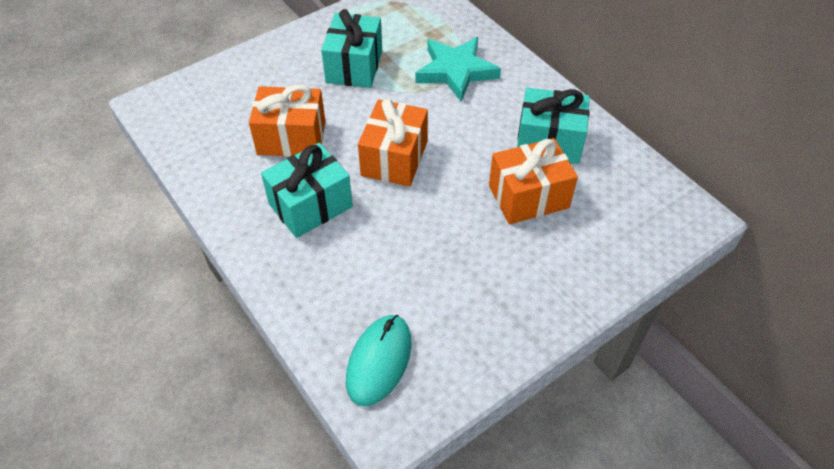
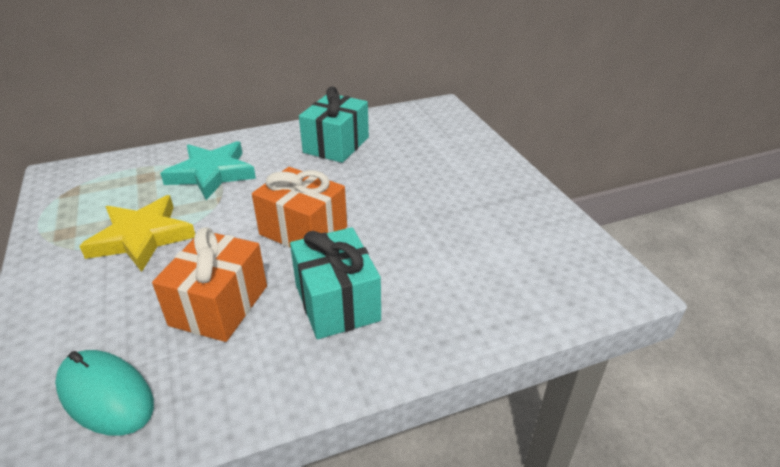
camera: 75 degrees left, 15 degrees down
turquoise gift [321,9,382,88] -> yellow star [80,195,195,272]
turquoise mouse [346,315,412,406] -> turquoise mouse moved to [55,350,154,436]
orange gift [489,138,578,224] -> none

